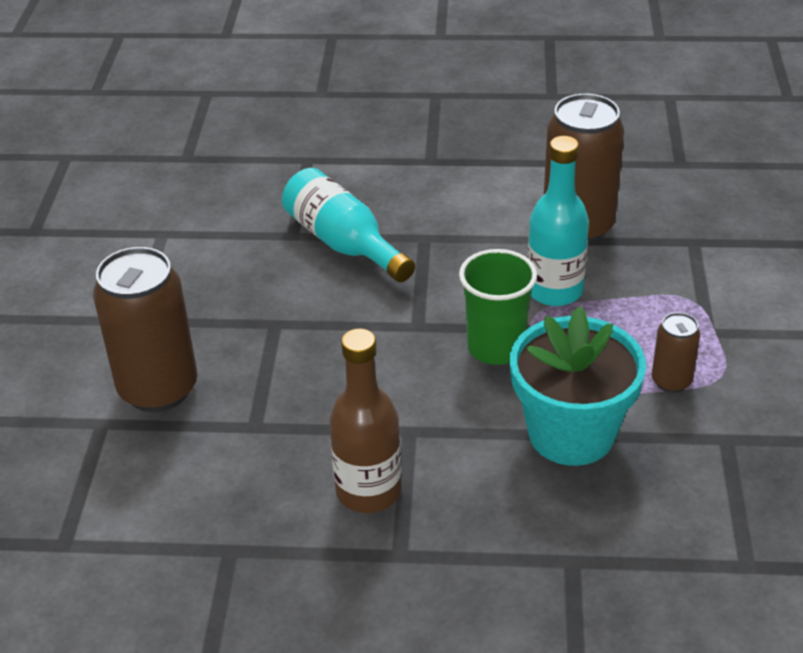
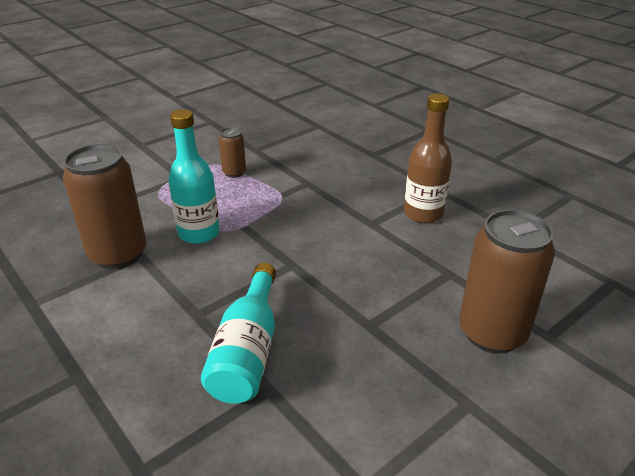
camera: 135 degrees left, 5 degrees down
green cup [459,249,537,365] -> none
turquoise flower pot [510,306,646,466] -> none

